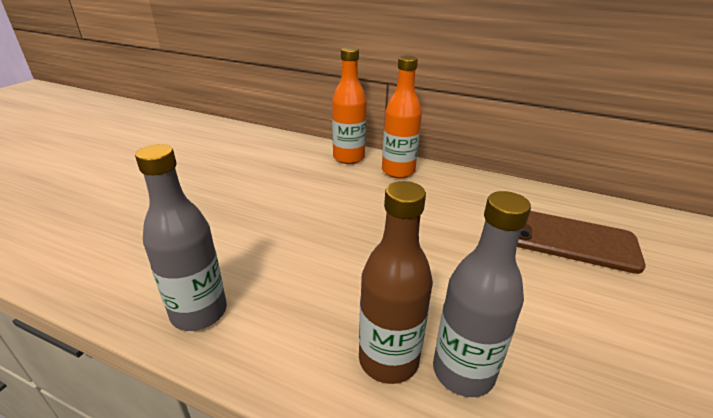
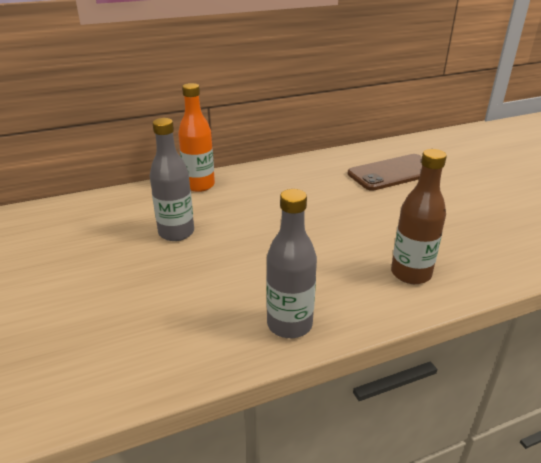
camera: 45 degrees left, 0 degrees up
orange bottle [382,56,422,178] -> none
grey bottle [433,191,531,397] -> grey bottle moved to [150,118,194,241]

